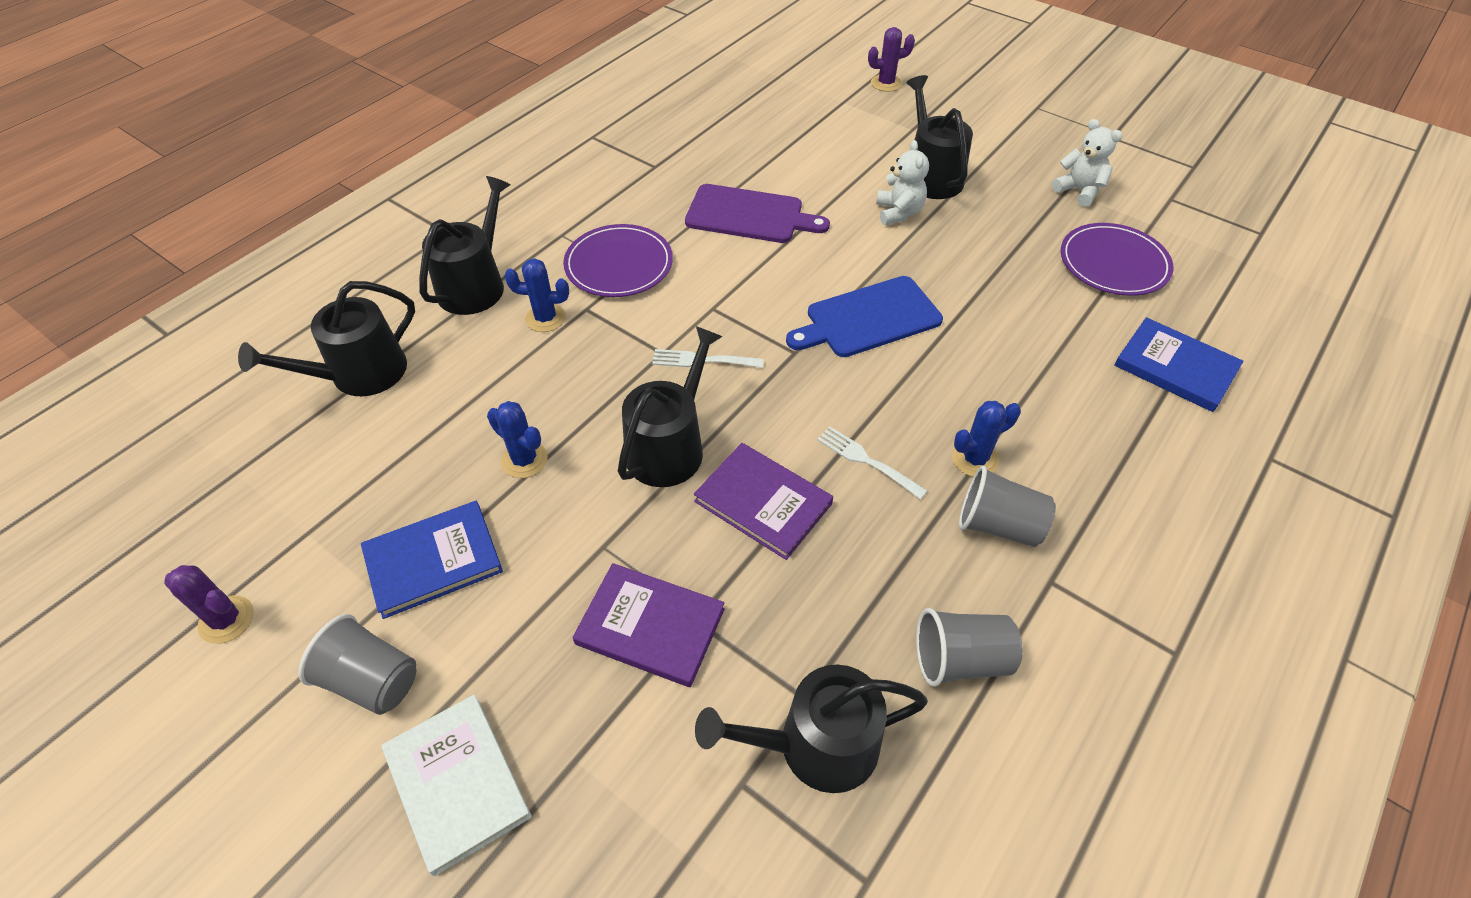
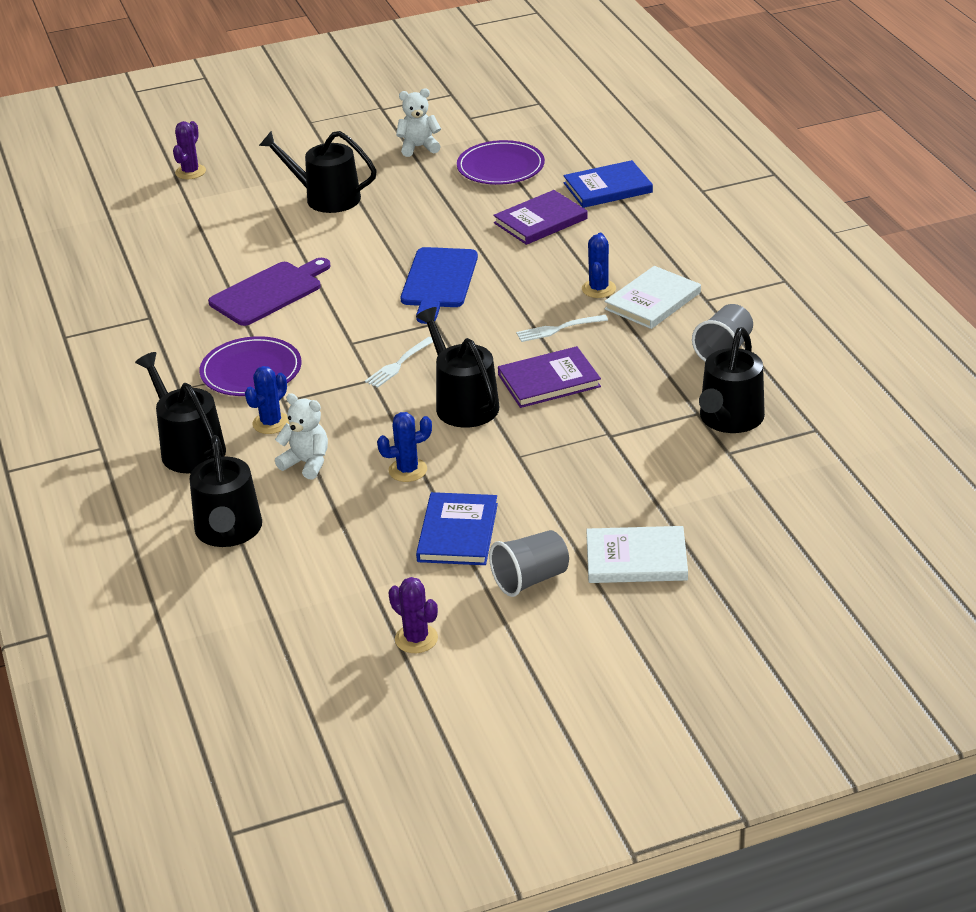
camera: 55 degrees left, 15 degrees down
purple cactus [164,565,254,644] -> purple cactus turned 75 degrees clockwise [388,577,438,653]
purple book [573,563,725,687] -> purple book moved to [493,190,588,245]
white teddy bear [876,140,929,225] -> white teddy bear moved to [275,393,328,480]
grey cup [959,466,1056,547] -> white book [604,266,701,329]

